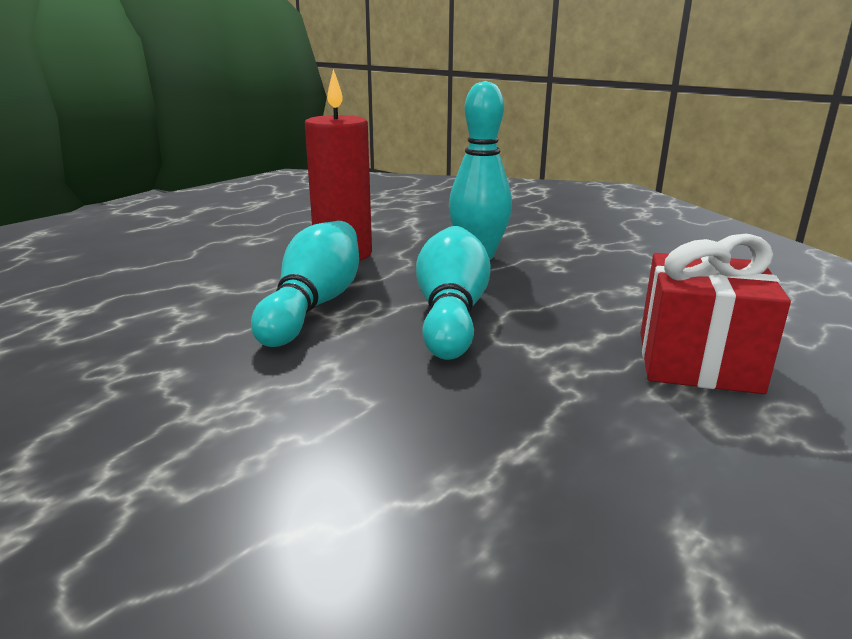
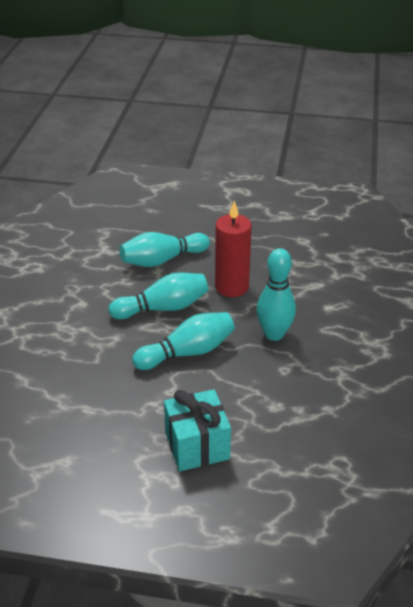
camera: 60 degrees right, 15 degrees up
red gift [641,234,791,394] -> turquoise gift [164,389,231,471]
none -> turquoise bowling pin [119,232,210,267]

